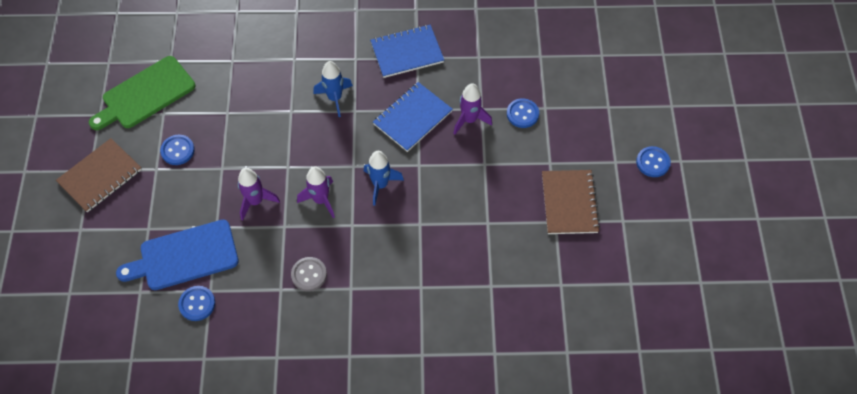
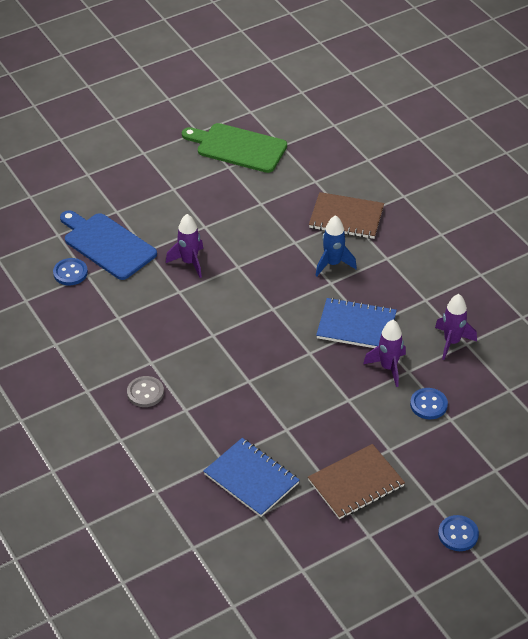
camera: 60 degrees right, 15 degrees down
brown notebook [56,138,142,212] -> brown notebook moved to [309,192,384,239]
blue button [160,135,195,165] -> none
grey button [291,257,327,291] -> grey button moved to [127,376,164,407]
purple rocket [297,166,335,218] -> purple rocket moved to [435,294,477,360]
blue rocket [364,151,404,206] -> none
blue notebook [370,25,444,78] -> blue notebook moved to [204,438,300,517]

